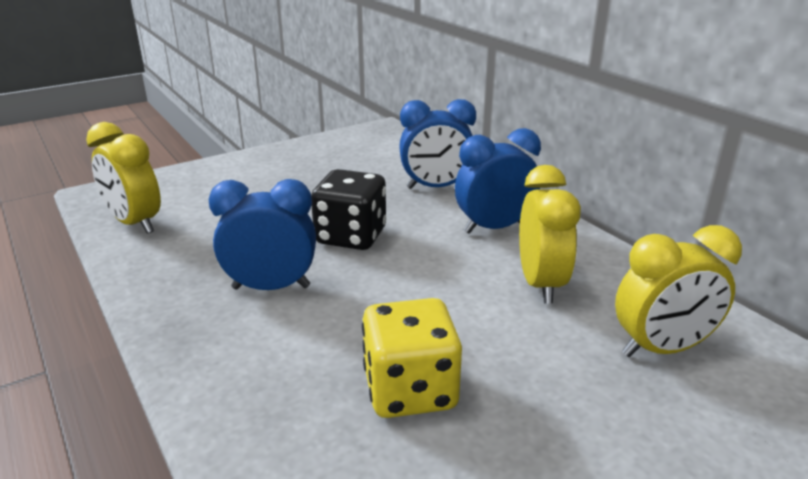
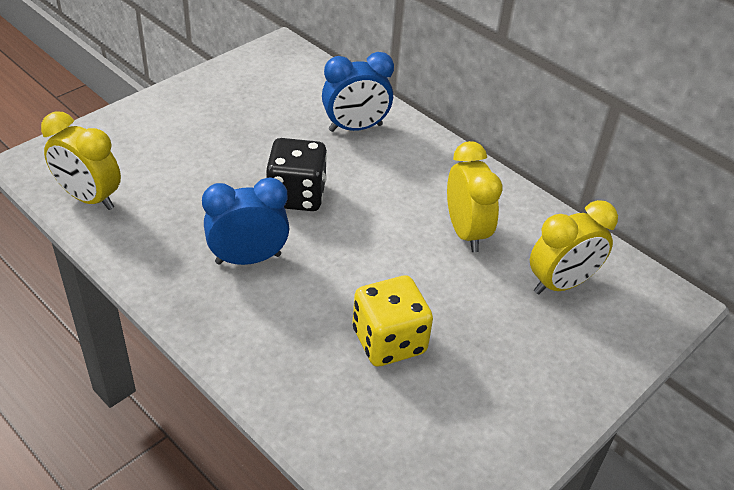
camera: 15 degrees left, 15 degrees up
blue clock [455,128,541,234] -> none

